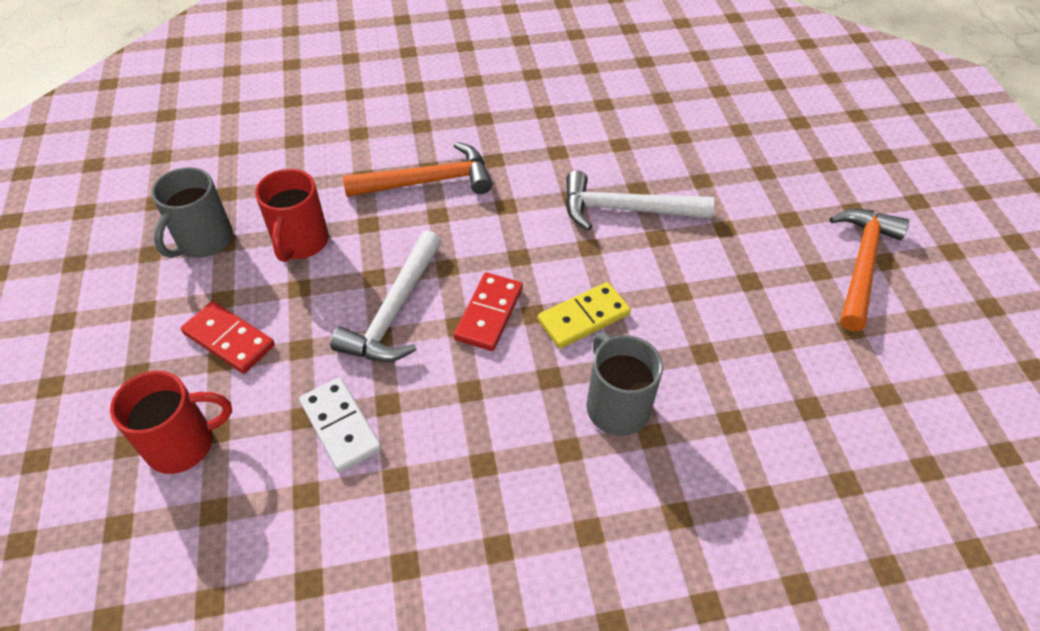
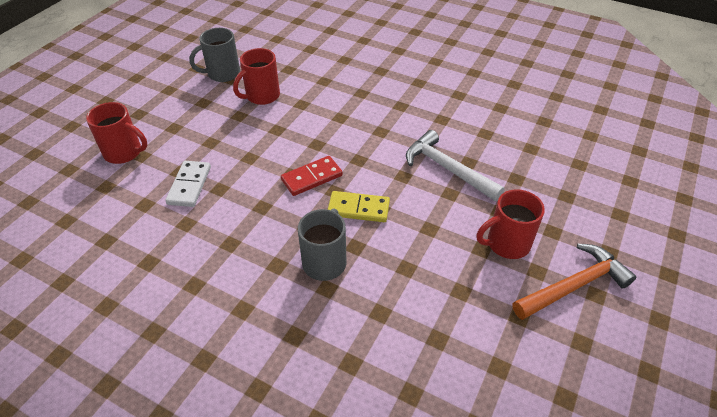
camera: 40 degrees right, 5 degrees down
red domino [181,301,275,374] -> none
white hammer [330,230,442,362] -> none
orange hammer [343,142,492,197] -> none
none -> red mug [476,189,545,259]

